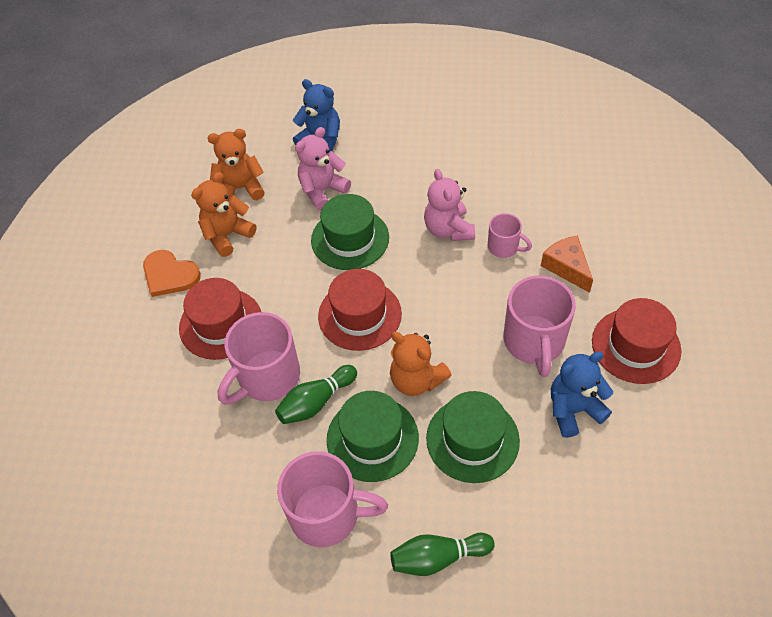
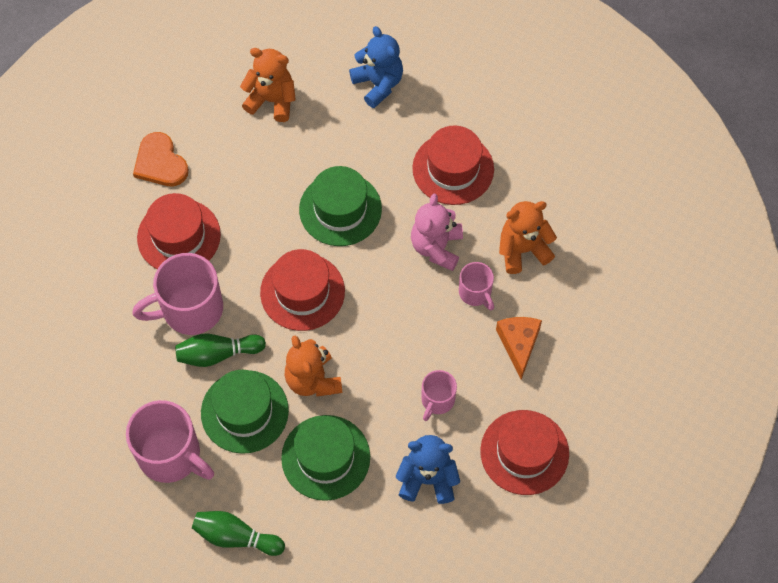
camera: 25 degrees right, 10 degrees up
orange teddy bear [191,172,256,257] -> orange teddy bear moved to [499,201,557,274]
pink teddy bear [295,127,351,211] -> none
pink mug [504,276,576,377] -> pink mug [421,370,457,421], size x0.54
none -> red hat [412,125,494,205]

